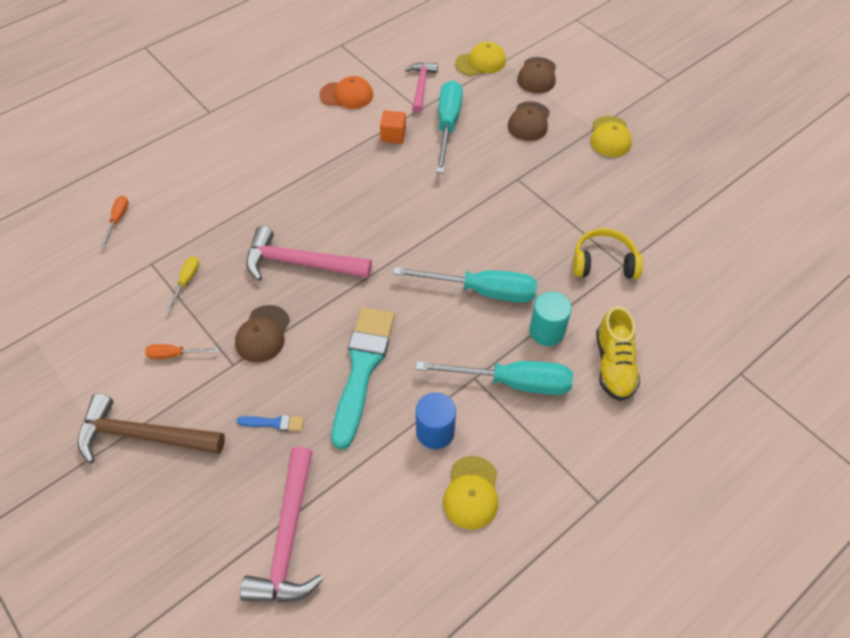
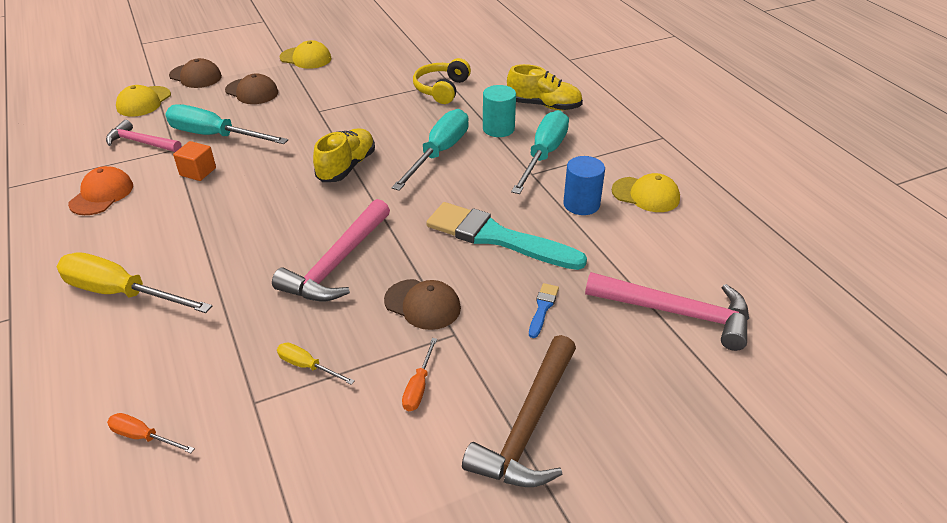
camera: 75 degrees left, 15 degrees down
yellow cap [455,42,506,76] -> yellow cap turned 150 degrees counterclockwise [116,85,171,116]
none -> yellow screwdriver [57,253,212,313]
none -> yellow shoe [313,128,375,182]

